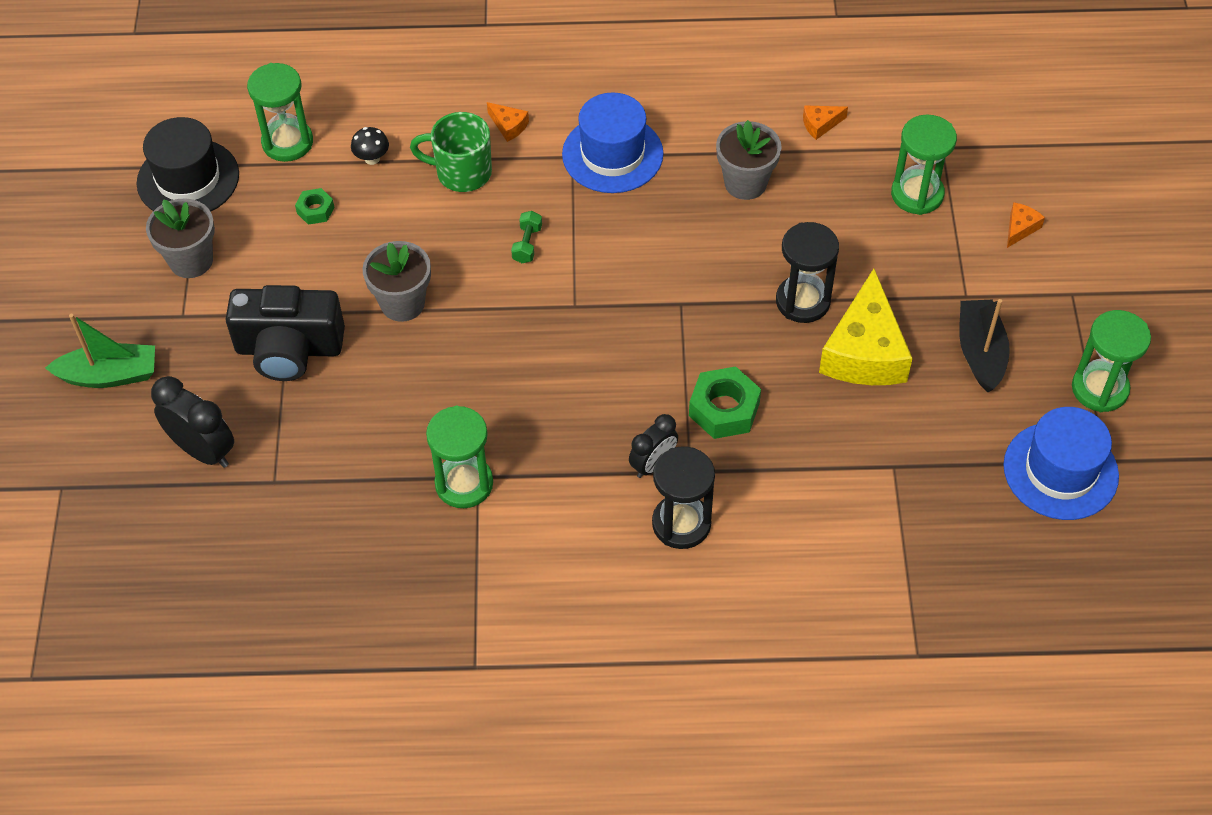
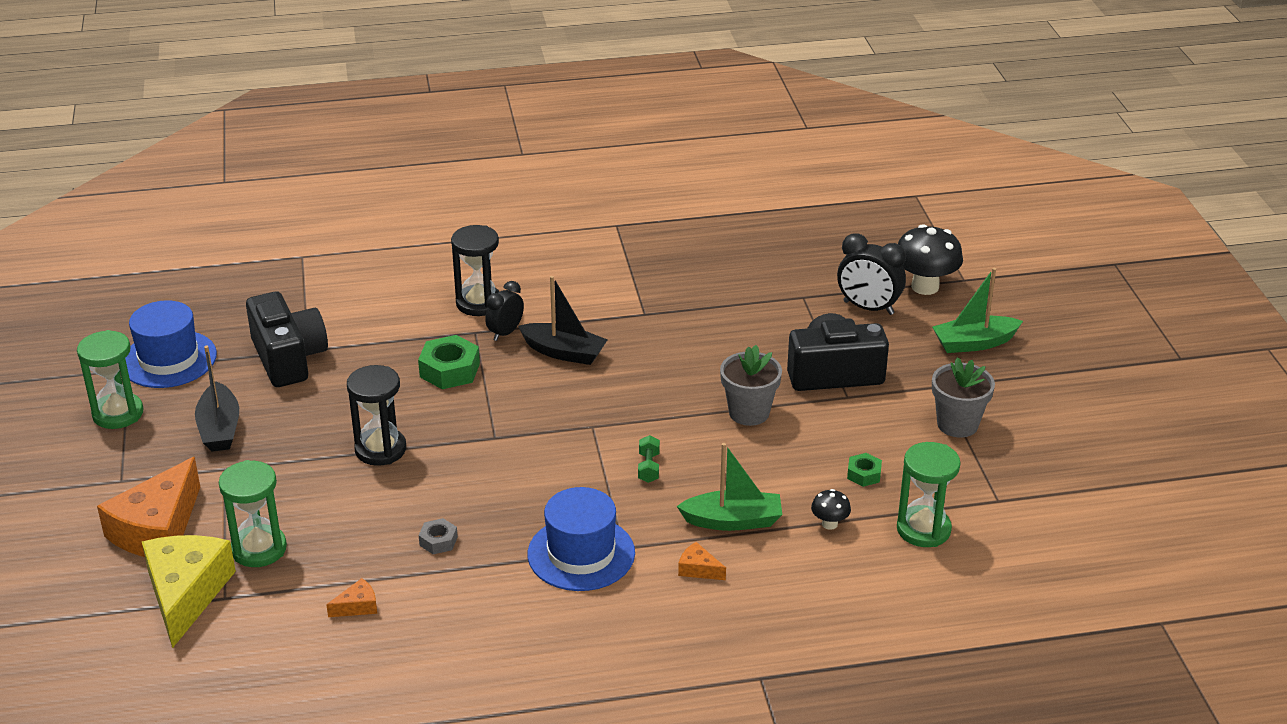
camera: 170 degrees right, 20 degrees down
black hat [137,117,239,212] -> none
green mug [410,112,492,192] -> green boat [677,443,782,531]
green hourglass [426,405,493,508] -> none
grey flower pot [716,120,782,200] -> grey nut [419,518,458,554]
yellow cheese [819,269,913,385] -> yellow cheese moved to [142,535,236,648]
orange cheese [1007,202,1045,248] -> orange cheese [97,457,200,557], size x2.40
none -> black camera [246,292,328,387]
none -> black boat [518,276,607,365]
none -> black mushroom [898,224,963,295]

